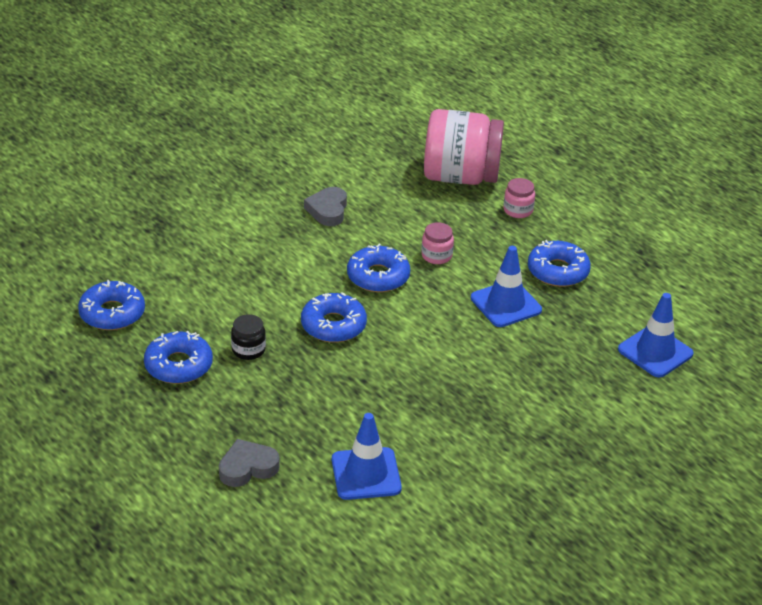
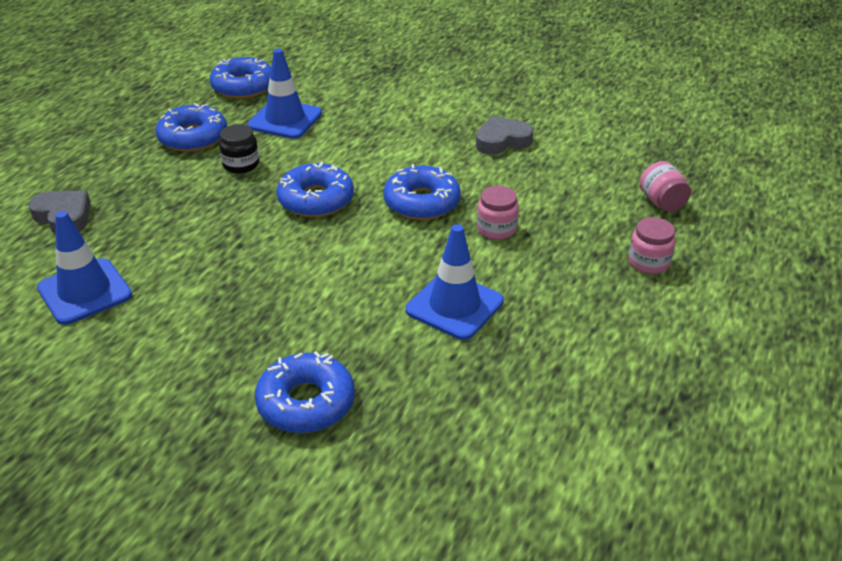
camera: 65 degrees right, 0 degrees up
pink jar [424,109,504,185] -> pink jar [639,161,691,212], size x0.42
blue donut [528,240,591,287] -> blue donut moved to [255,351,355,433]
blue traffic cone [618,293,694,378] -> blue traffic cone moved to [247,49,322,139]

